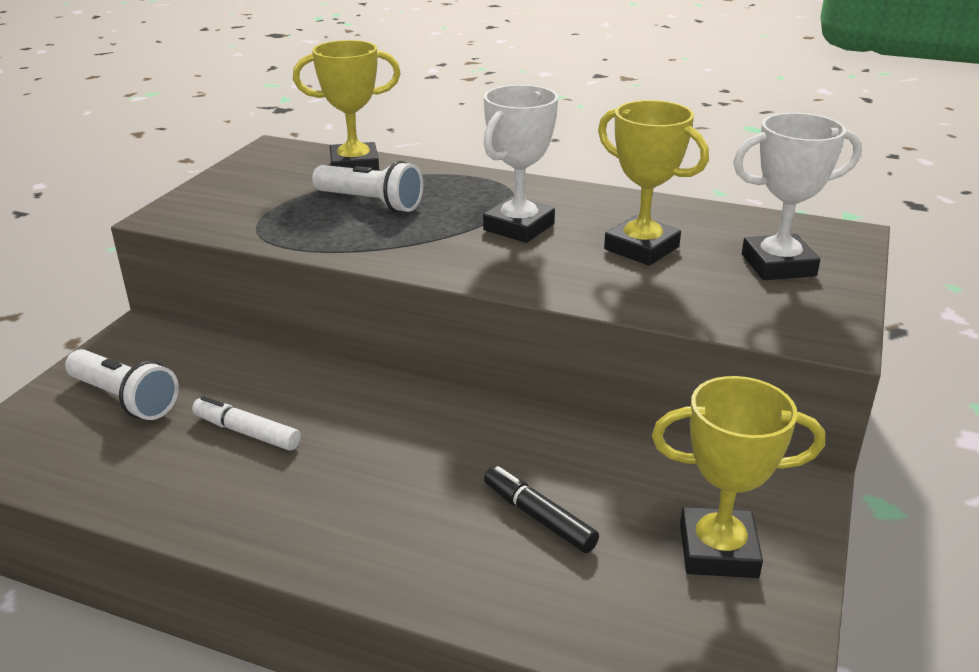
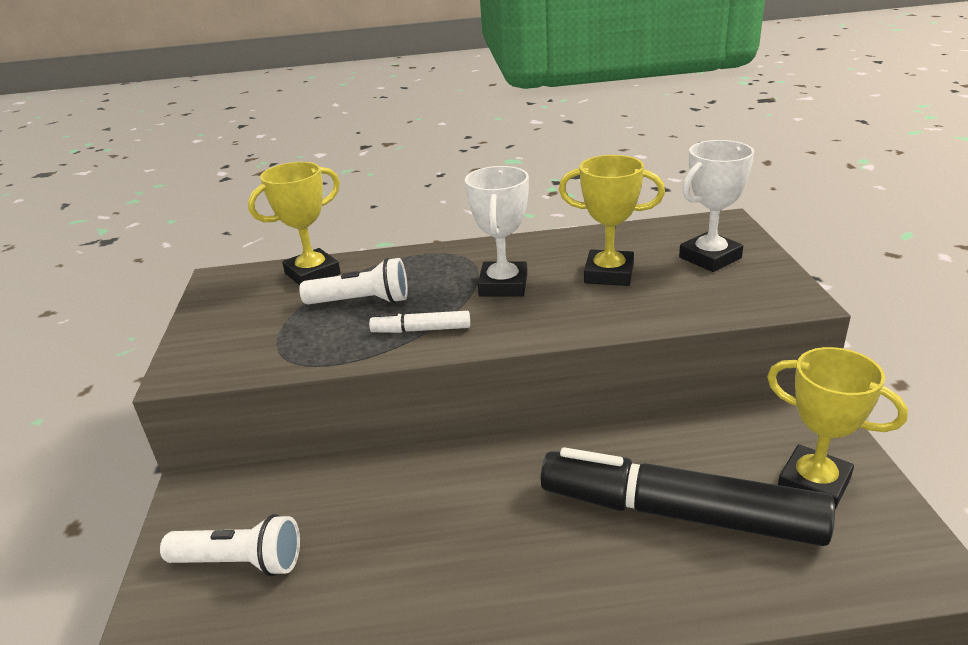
camera: 25 degrees left, 0 degrees up
white marker [192,396,301,451] -> white marker moved to [369,311,470,333]
black marker [484,466,599,553] -> black marker [540,448,835,546], size x2.36
yellow trophy [652,376,825,578] -> yellow trophy turned 60 degrees clockwise [767,347,908,510]

